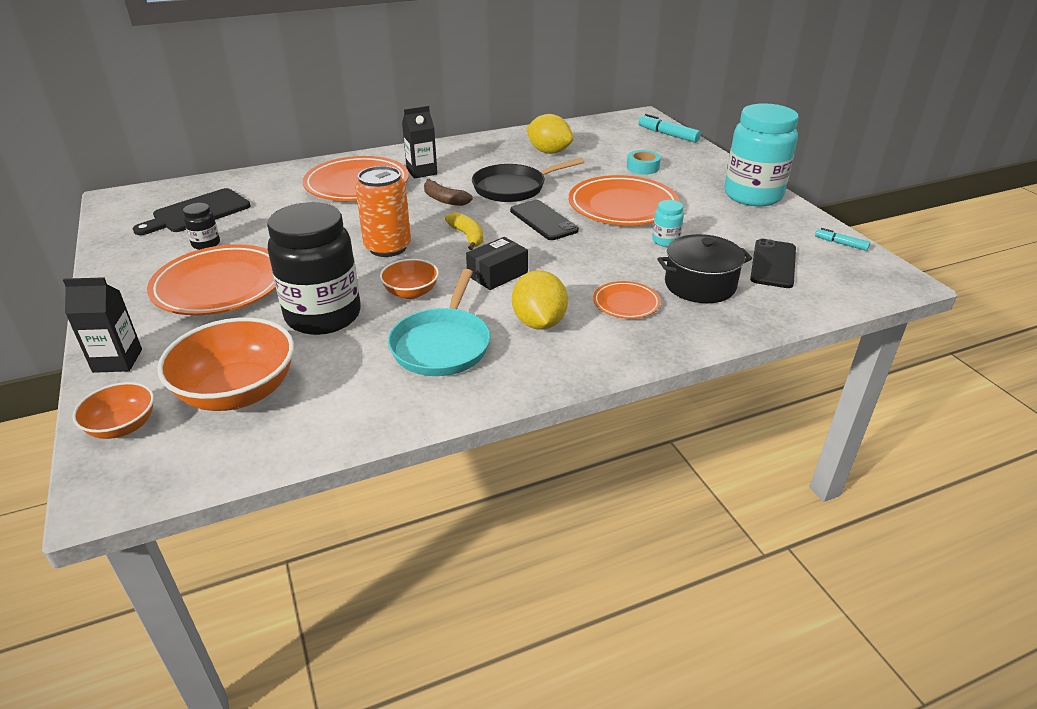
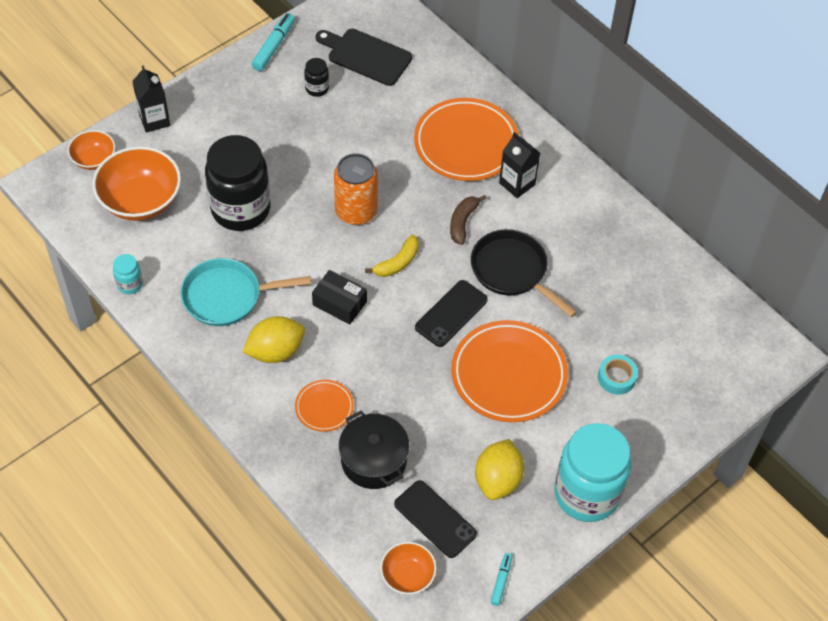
camera: 70 degrees right, 20 degrees up
orange plate [147,244,276,315] -> none
orange bowl [380,259,439,299] -> orange bowl moved to [380,542,437,595]
yellow lemon [526,114,573,154] -> yellow lemon moved to [475,439,524,500]
turquoise marker [638,114,701,143] -> turquoise marker moved to [251,13,295,71]
turquoise jar [652,200,684,247] -> turquoise jar moved to [113,254,143,294]
black phone [750,239,796,288] -> black phone turned 45 degrees clockwise [394,480,477,558]

